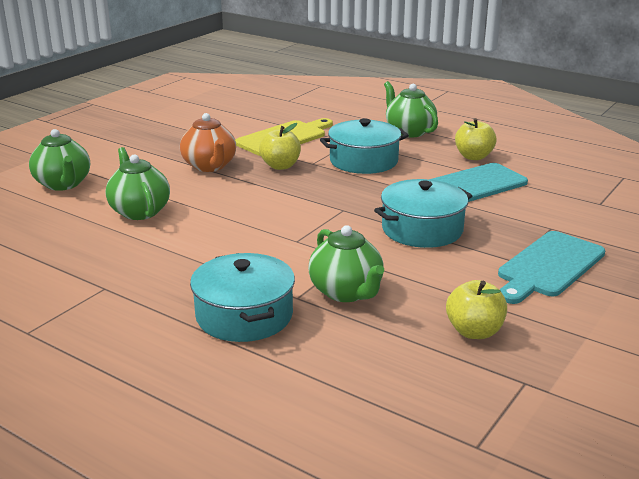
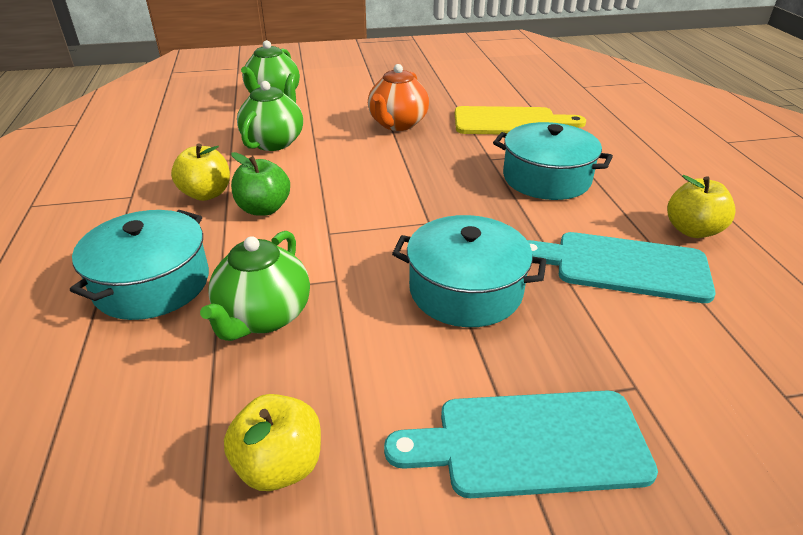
camera: 45 degrees right, 10 degrees up
yellow apple [259,123,301,170] -> yellow apple moved to [171,143,230,201]
green teapot [384,81,438,137] -> none
none -> green apple [231,152,290,216]

